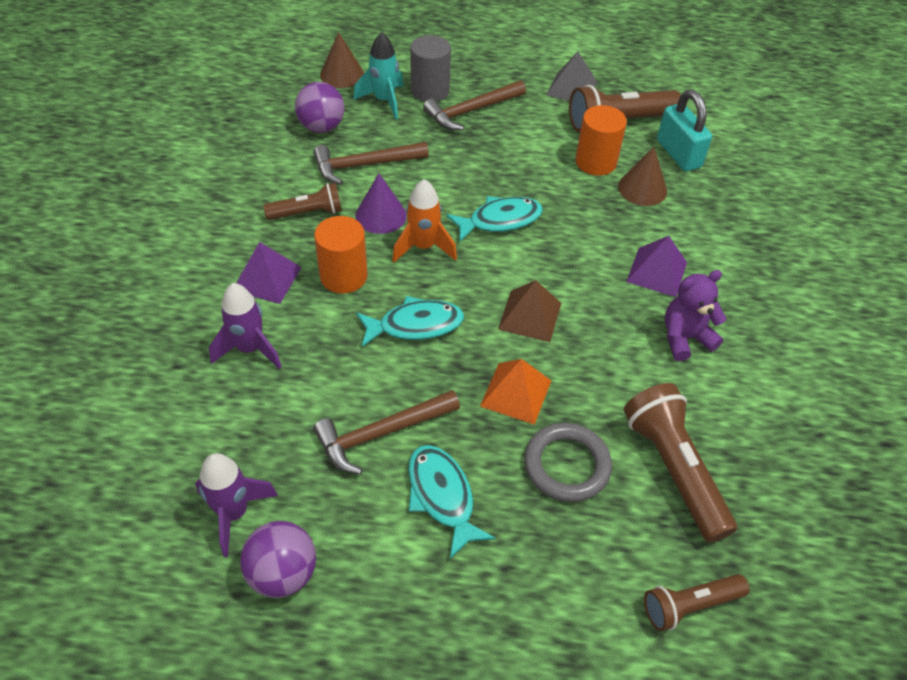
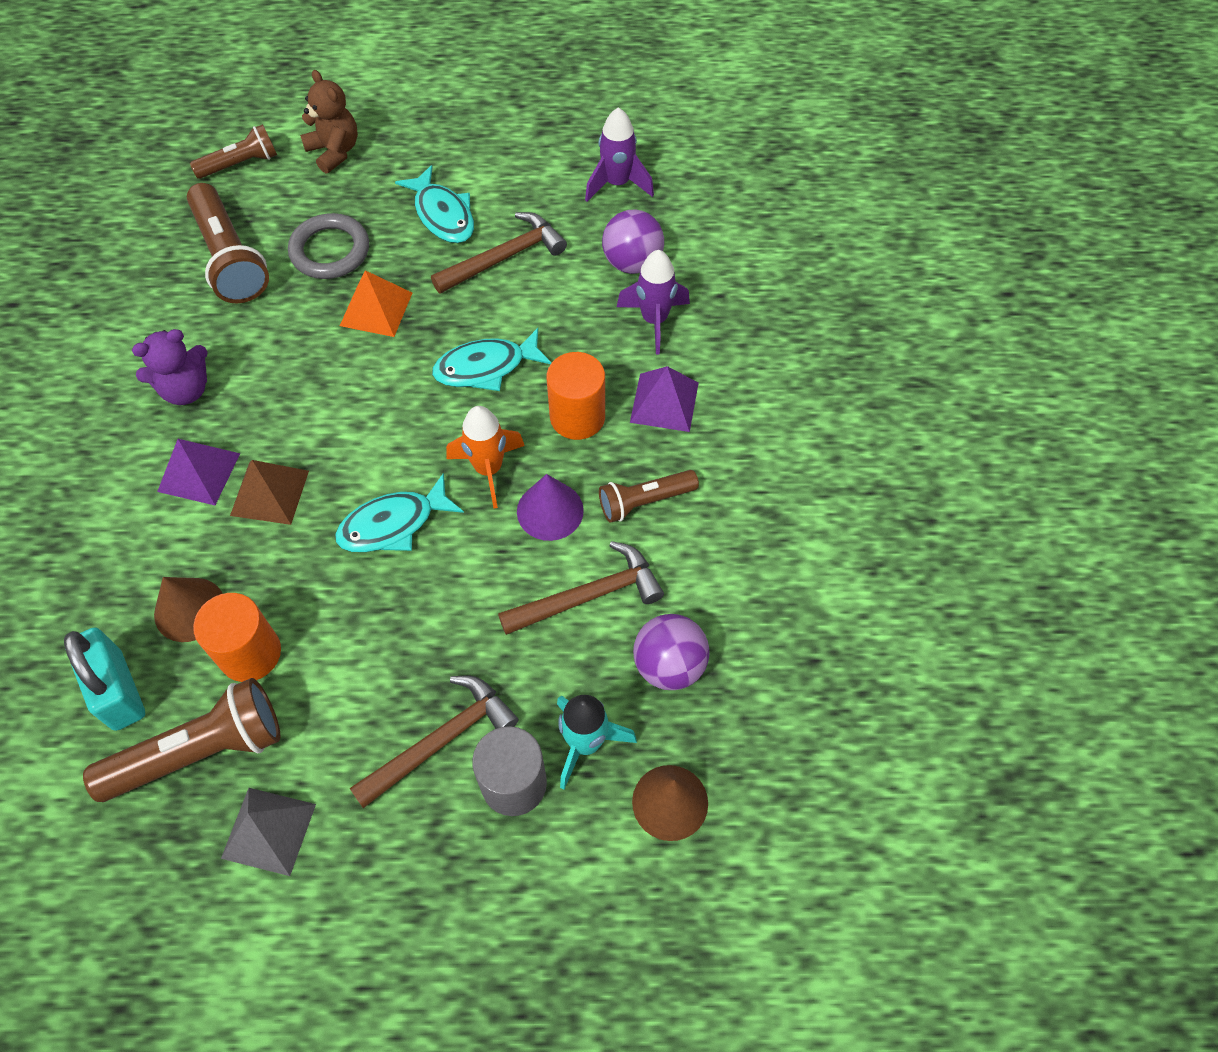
camera: 175 degrees right, 10 degrees up
purple ball [240,521,316,598] -> purple ball moved to [602,210,664,274]
brown pyramid [498,280,561,342] -> brown pyramid moved to [230,460,309,525]
none -> brown teddy bear [300,70,358,173]

